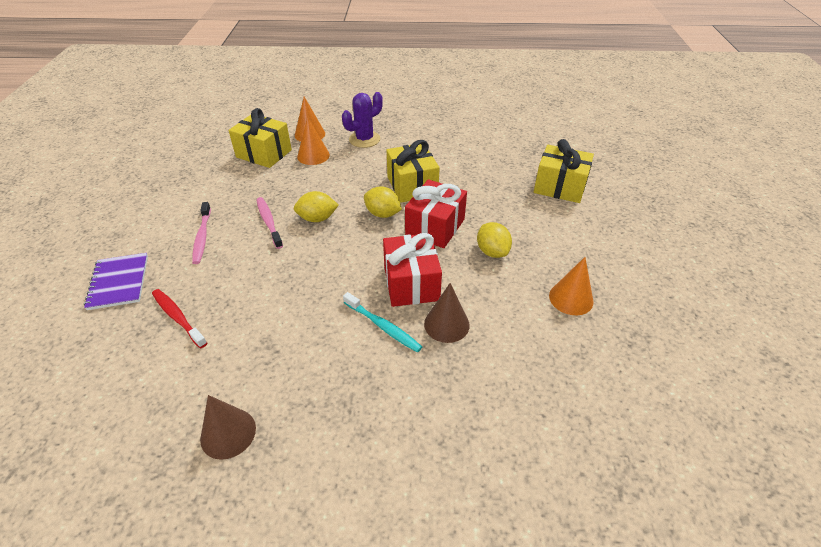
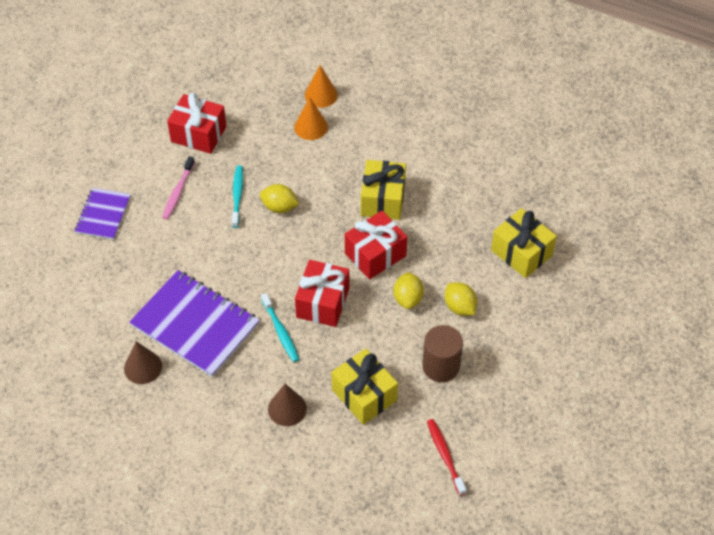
camera: 25 degrees right, 10 degrees up
red toothbrush [152,289,207,348] -> red toothbrush moved to [427,419,467,496]
yellow gift [228,108,292,168] -> yellow gift moved to [332,349,398,425]
pink toothbrush [256,197,283,249] -> turquoise toothbrush [232,165,243,228]
purple cactus [342,92,383,148] -> none
yellow lemon [364,186,402,218] -> yellow lemon moved to [445,282,477,316]
brown cone [424,283,470,343] -> brown cone moved to [268,384,307,426]
orange cone [549,257,593,315] -> brown cylinder [422,325,463,382]
none -> purple notebook [129,270,260,377]
none -> red gift [167,92,227,154]

